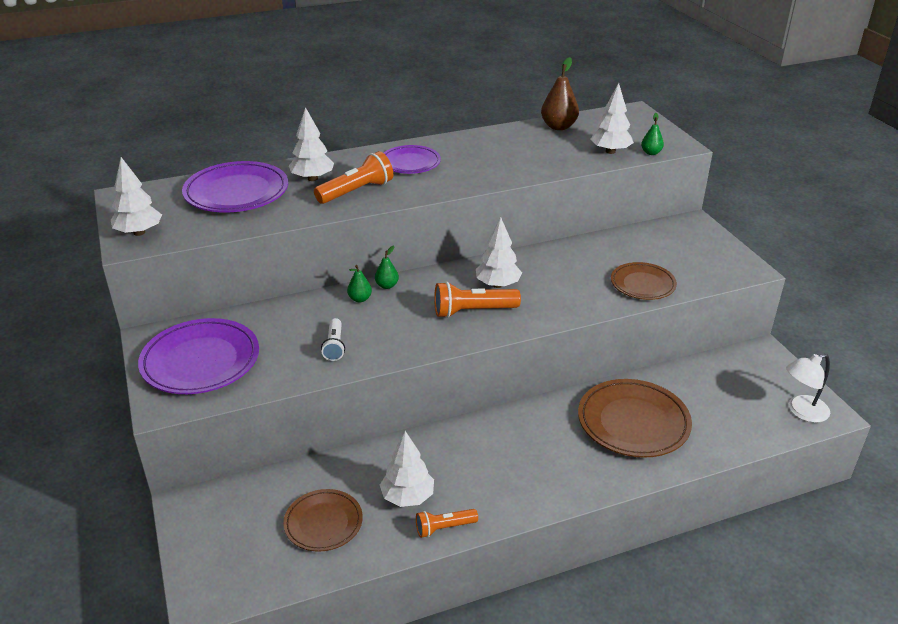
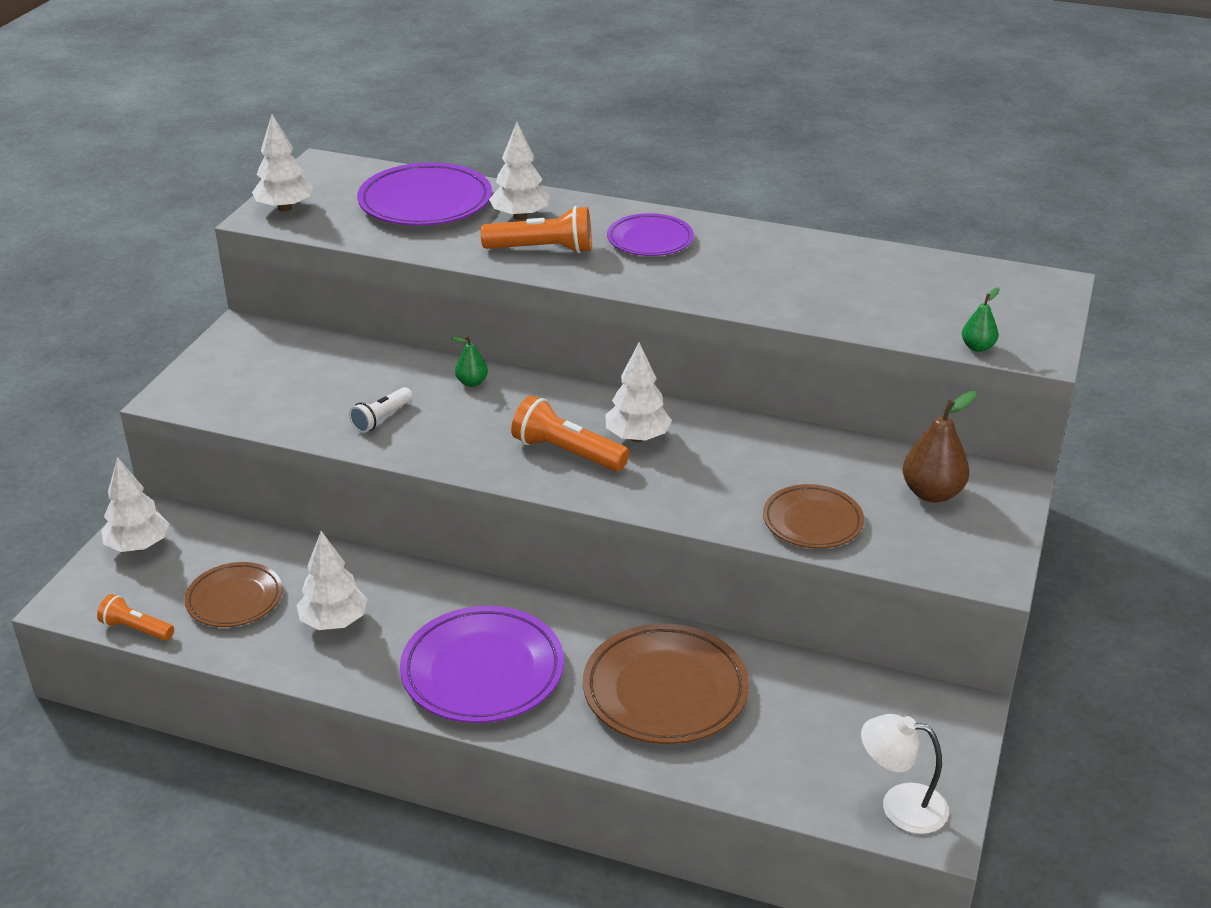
camera: 40 degrees right, 0 degrees up
purple plate [138,318,259,394] -> purple plate moved to [400,606,564,723]
green pear [375,246,399,289] -> none
orange flashlight [416,509,478,538] -> orange flashlight moved to [97,594,174,641]
brown pear [541,57,579,130] -> brown pear moved to [903,391,977,503]
white tree [590,83,634,154] -> white tree moved to [101,457,169,552]

